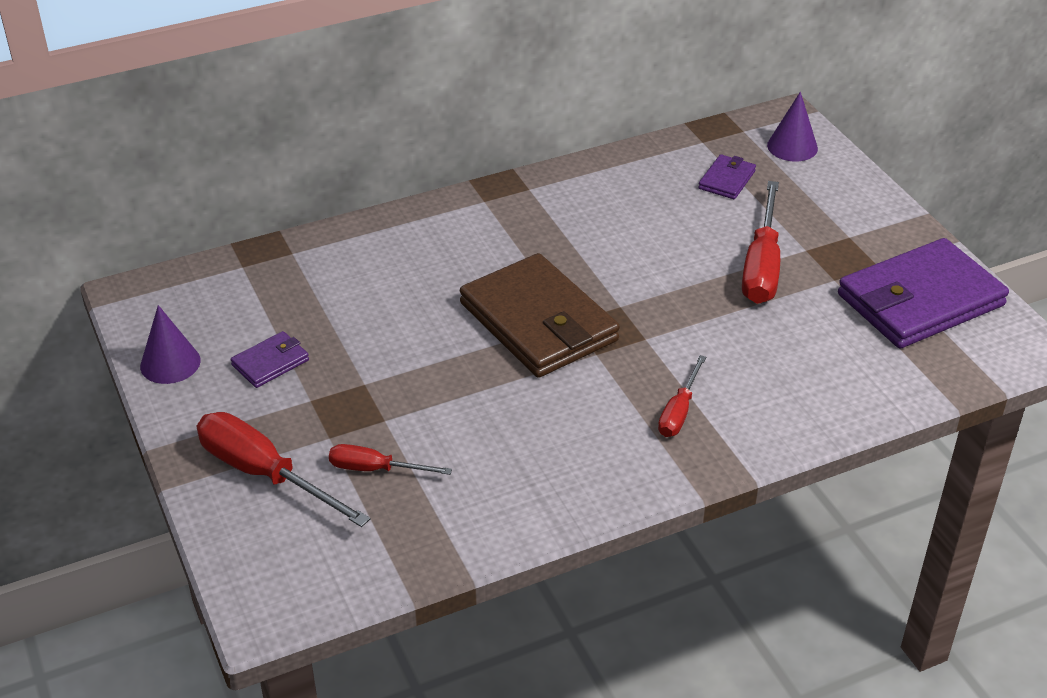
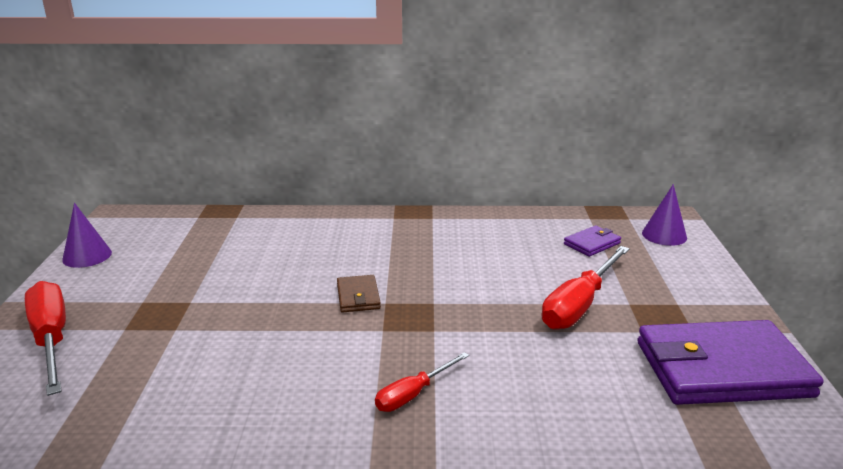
camera: 25 degrees right, 15 degrees down
purple wallet [231,331,309,388] -> none
red screwdriver [329,444,452,475] -> none
brown wallet [460,253,620,378] -> brown wallet [337,275,381,312], size x0.44

